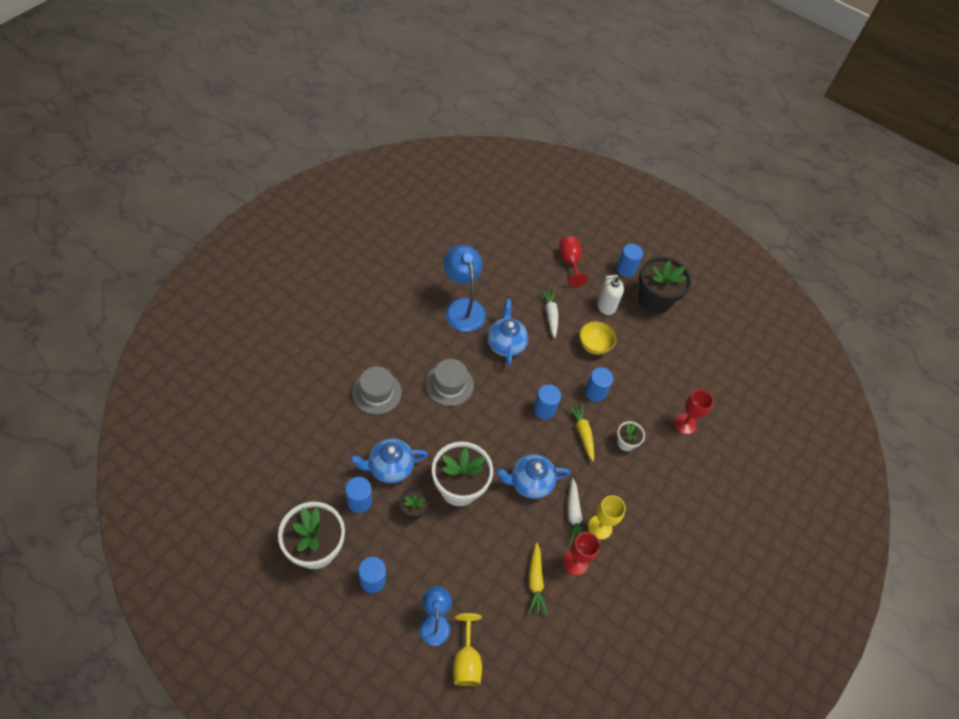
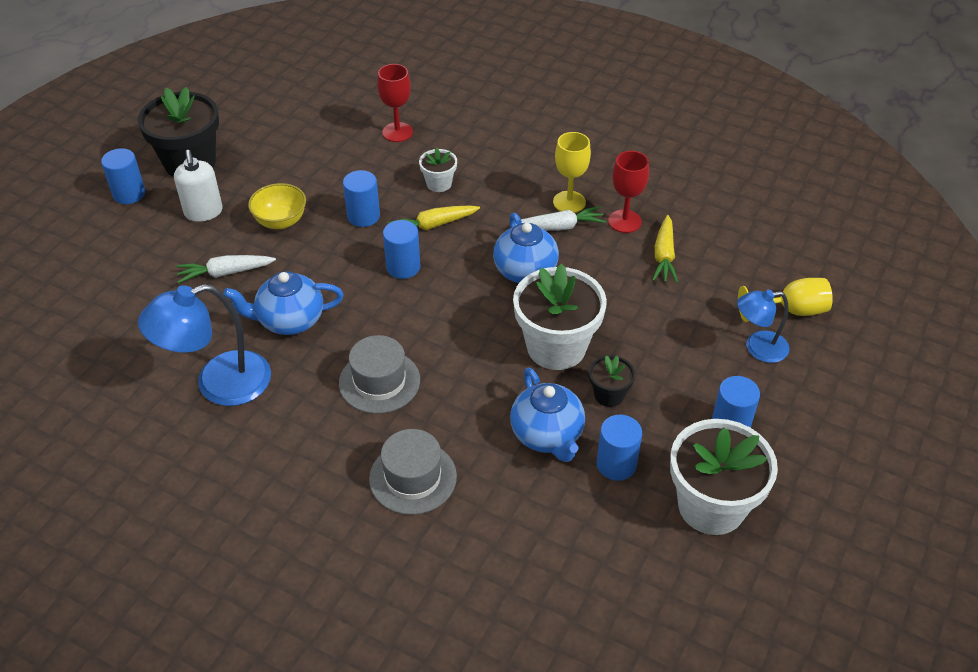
camera: 90 degrees left, 10 degrees down
yellow carrot [528,542,548,615] -> yellow carrot turned 105 degrees clockwise [652,215,678,283]
red goblet [559,236,588,287] -> none

